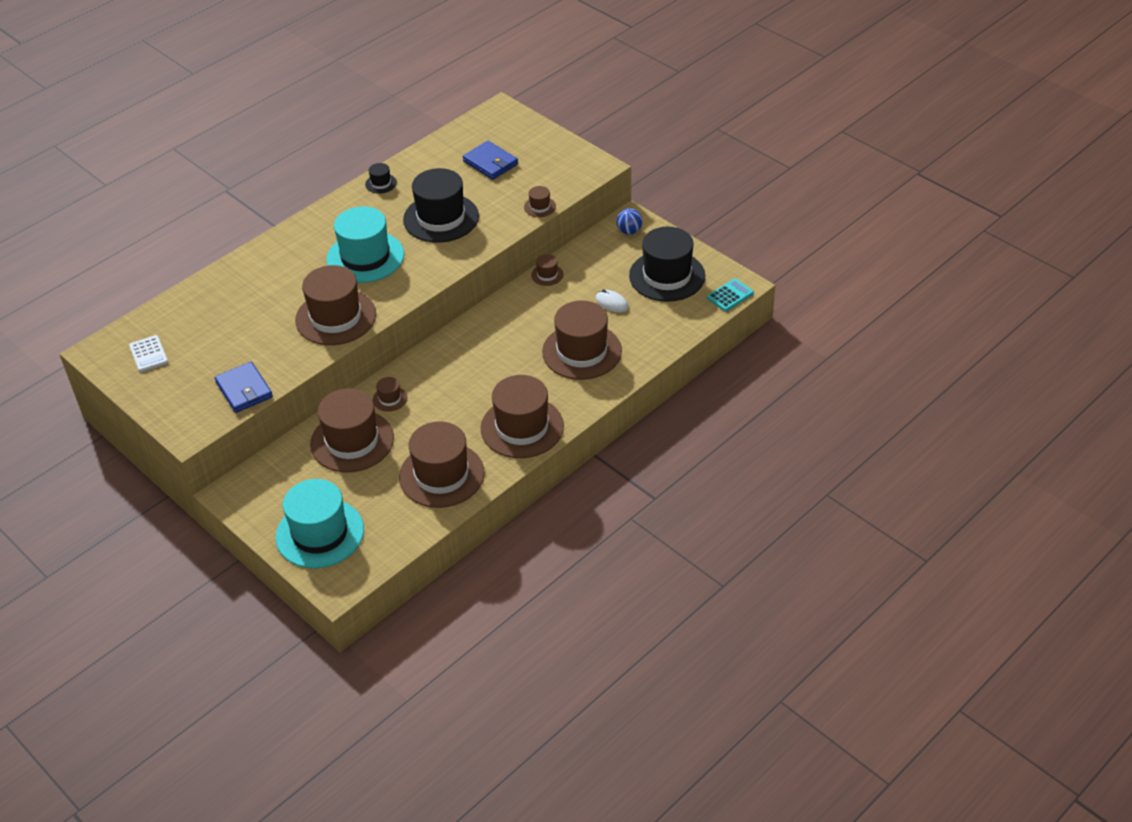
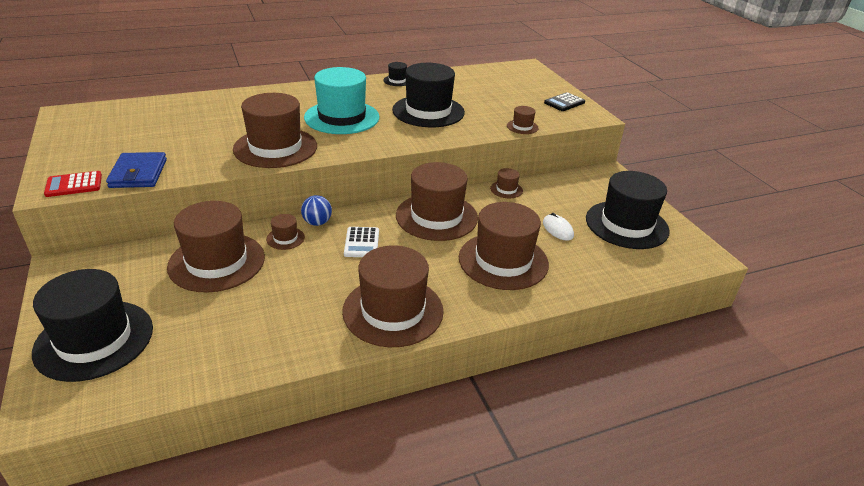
camera: 20 degrees right, 10 degrees down
white calculator [129,335,169,373] -> white calculator moved to [344,227,379,257]
turquoise hat [276,479,364,568] -> black hat [32,269,153,382]
brown hat [399,421,485,508] -> brown hat moved to [396,162,478,241]
blue wallet [463,141,518,180] -> none
blue ball [616,208,643,235] -> blue ball moved to [301,195,332,226]
turquoise calculator [707,279,754,312] -> none
none -> red calculator [44,171,102,197]
none -> black calculator [544,92,585,111]

